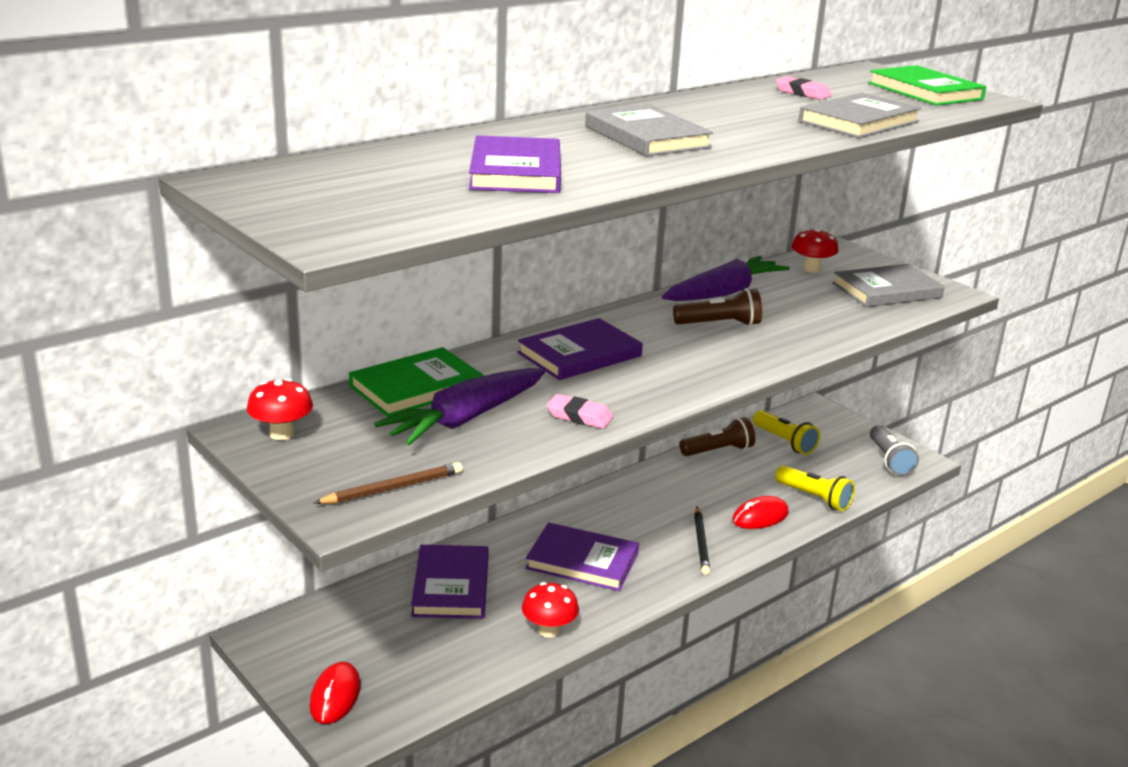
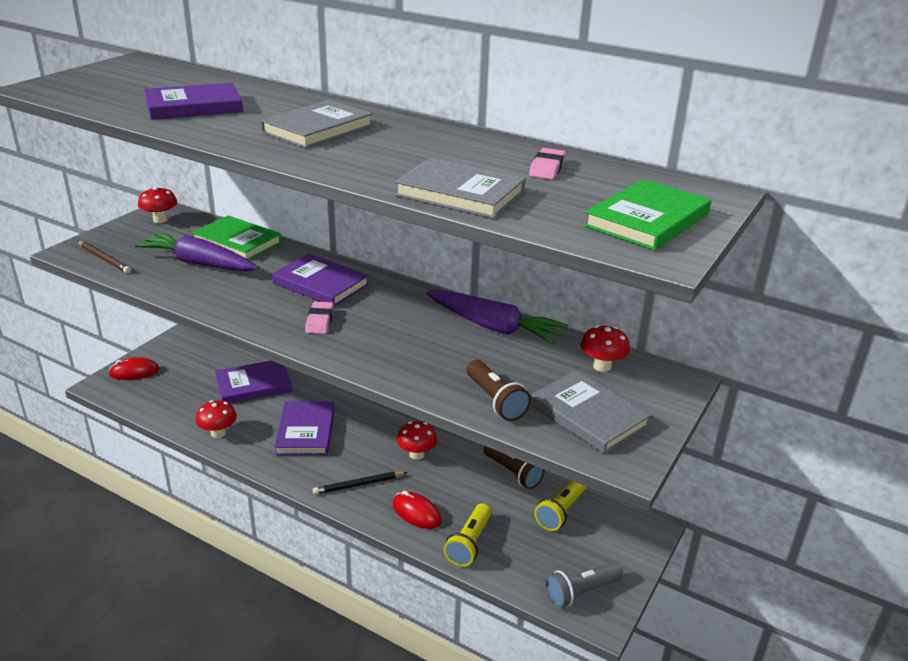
camera: 70 degrees right, 5 degrees up
pink eraser [547,394,613,429] -> pink eraser moved to [305,302,334,334]
brown flashlight [673,288,762,326] -> brown flashlight moved to [466,360,531,421]
none -> red mushroom [397,421,437,460]

